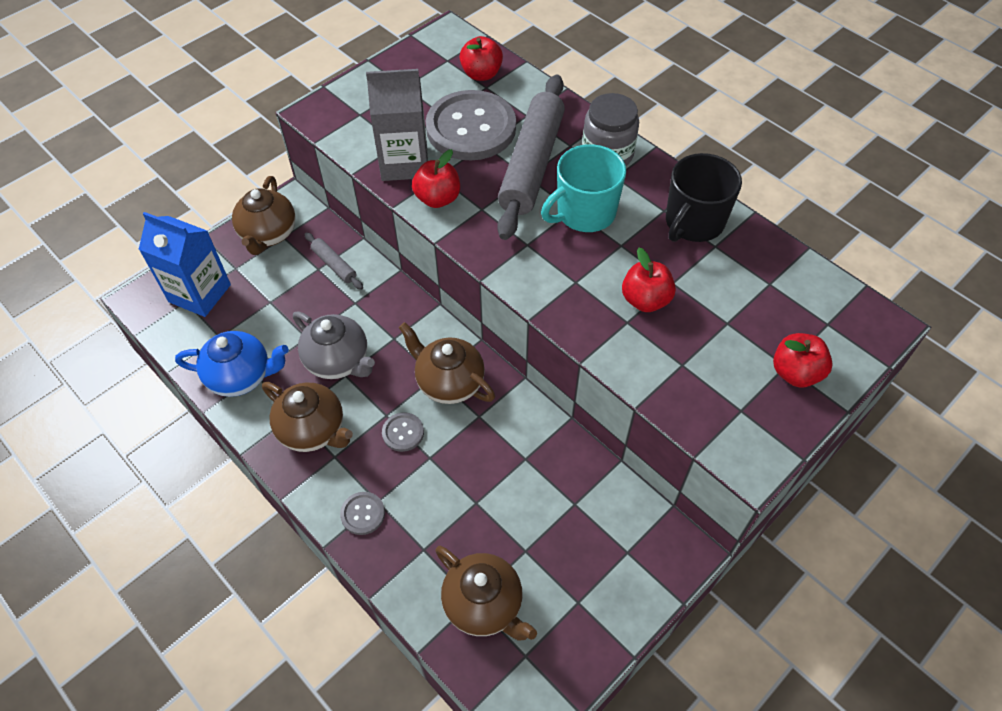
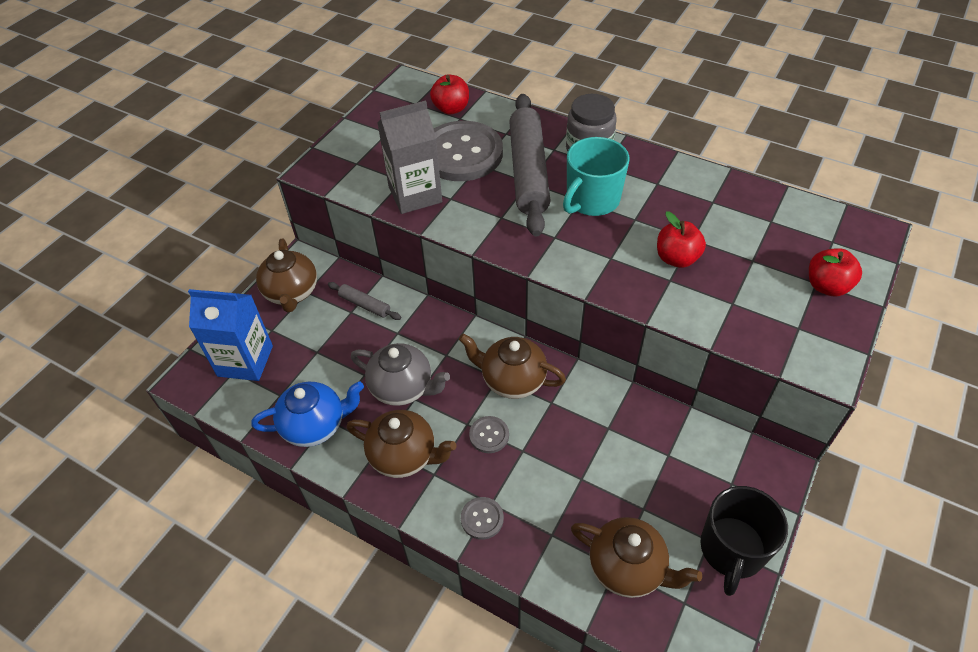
camera: 15 degrees left, 5 degrees down
red apple [412,149,460,208] -> none
black mug [666,153,742,242] -> black mug moved to [700,486,788,596]

